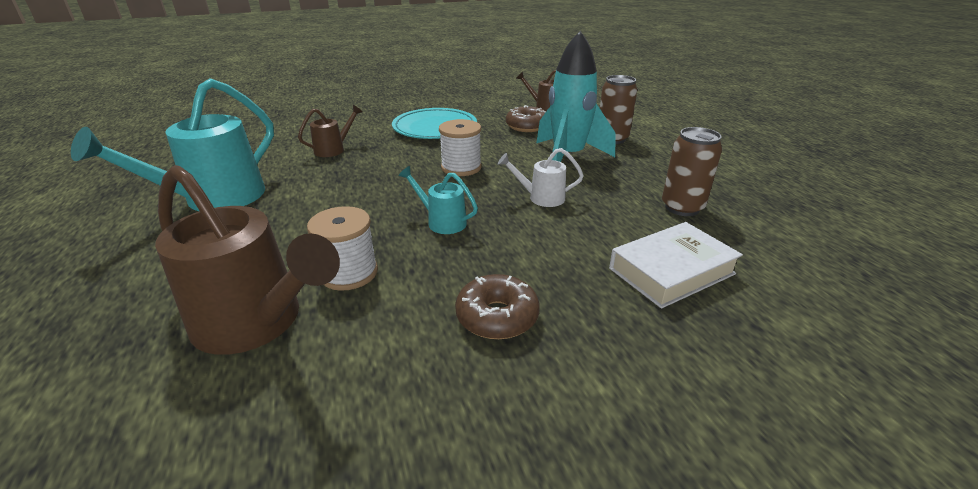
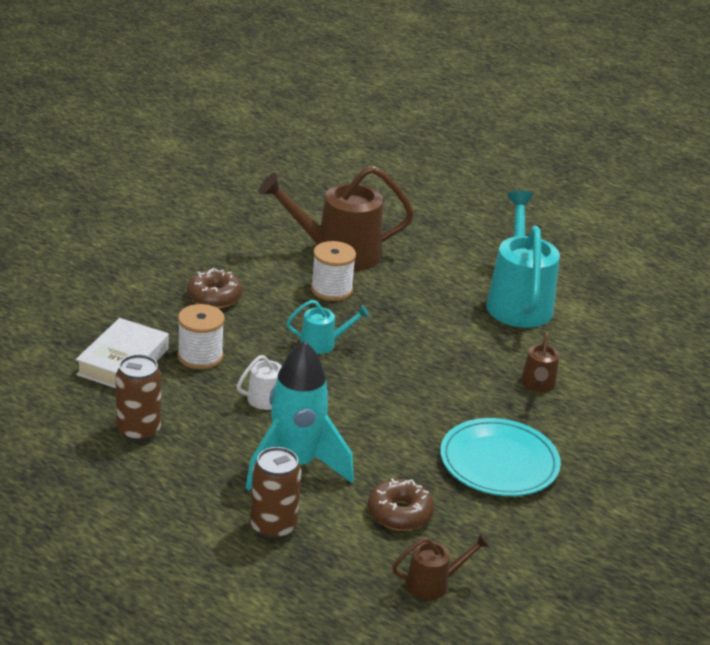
camera: 140 degrees right, 0 degrees up
white spool [439,119,482,176] -> white spool moved to [177,304,225,369]

